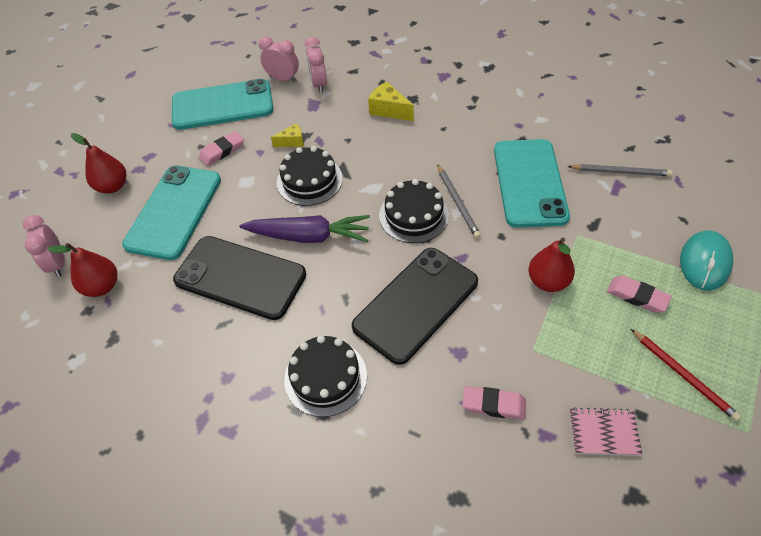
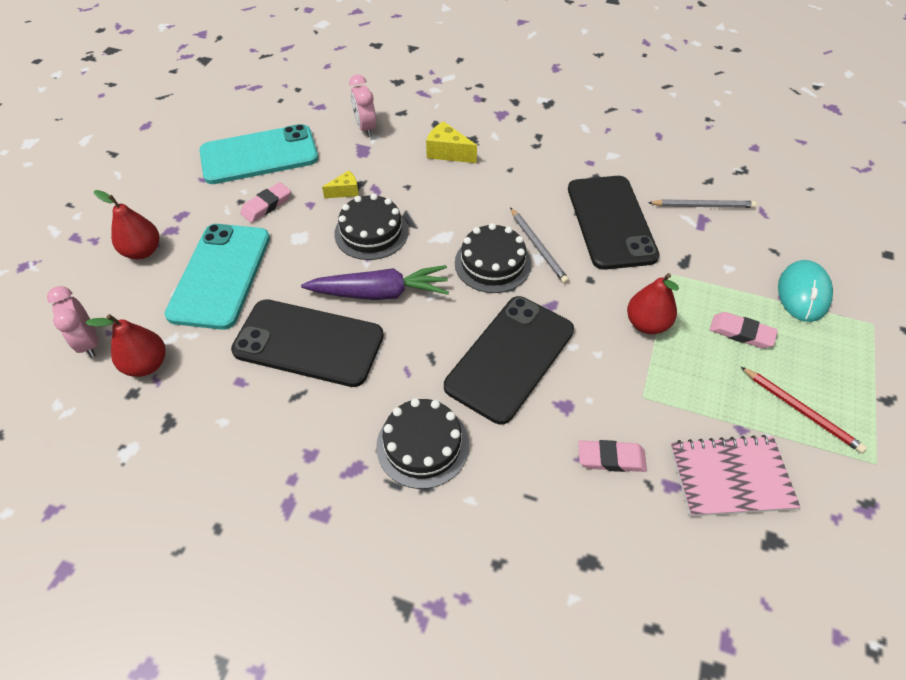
camera: 10 degrees left, 0 degrees up
pink clock [259,36,299,83] -> none
turquoise phone [494,139,570,228] -> black phone [568,176,660,270]
pink notebook [569,407,643,456] -> pink notebook [670,435,800,517], size x1.56

